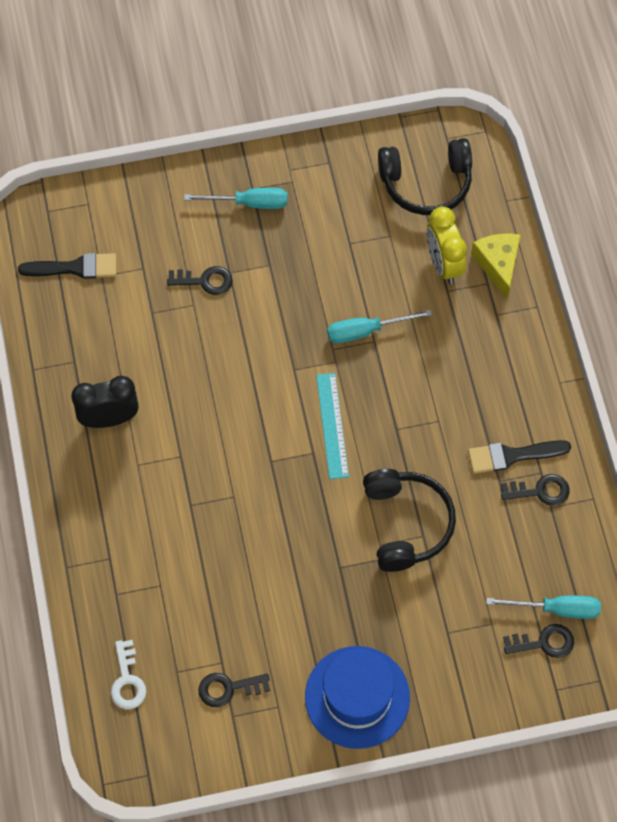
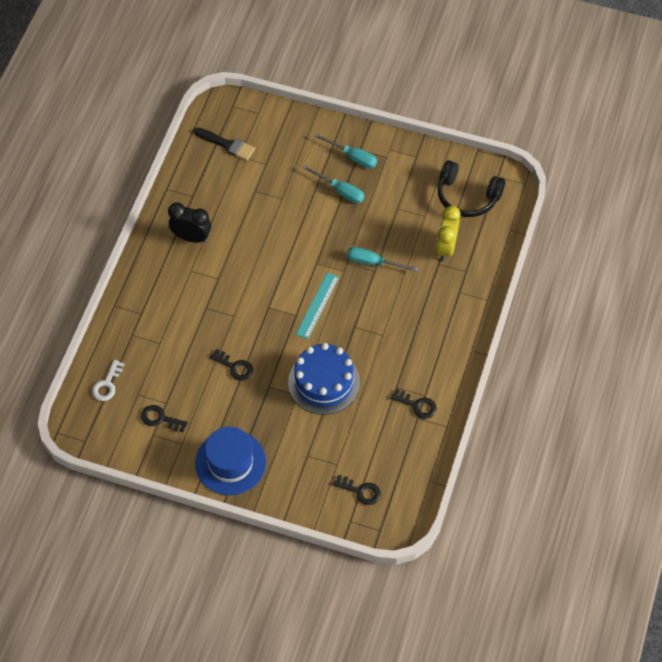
camera: 30 degrees right, 5 degrees down
black key [167,266,233,295] -> black key moved to [210,349,253,381]
black headphones [363,469,456,572] -> blue cake [288,343,360,415]
black brush [468,440,571,474] -> none
yellow cheese [471,233,521,299] -> none
turquoise screwdriver [486,595,601,619] -> turquoise screwdriver moved to [302,165,364,203]

